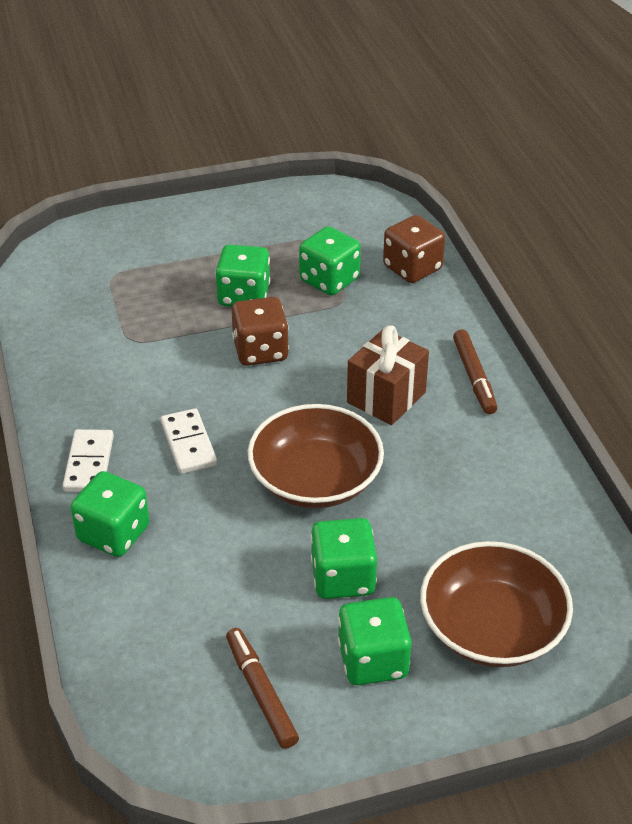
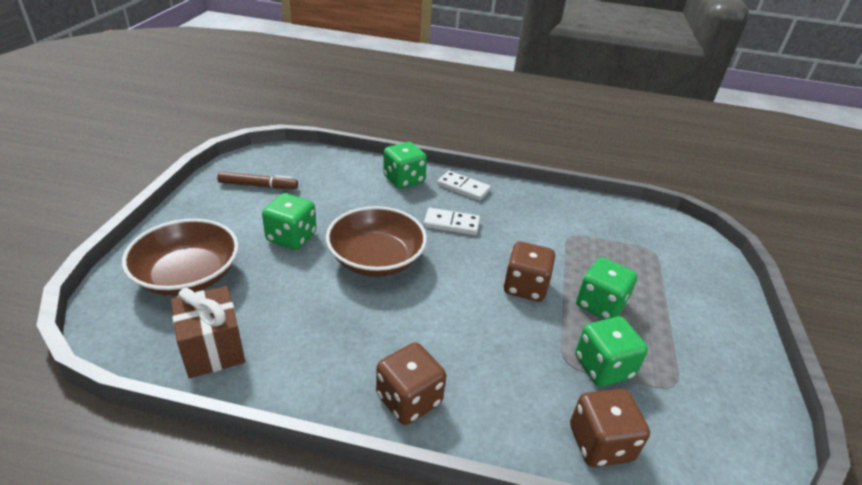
camera: 115 degrees right, 5 degrees down
green dice [338,597,412,685] -> none
brown gift [347,325,429,425] -> brown gift moved to [171,286,245,378]
brown marker [453,330,497,414] -> brown dice [376,342,446,425]

